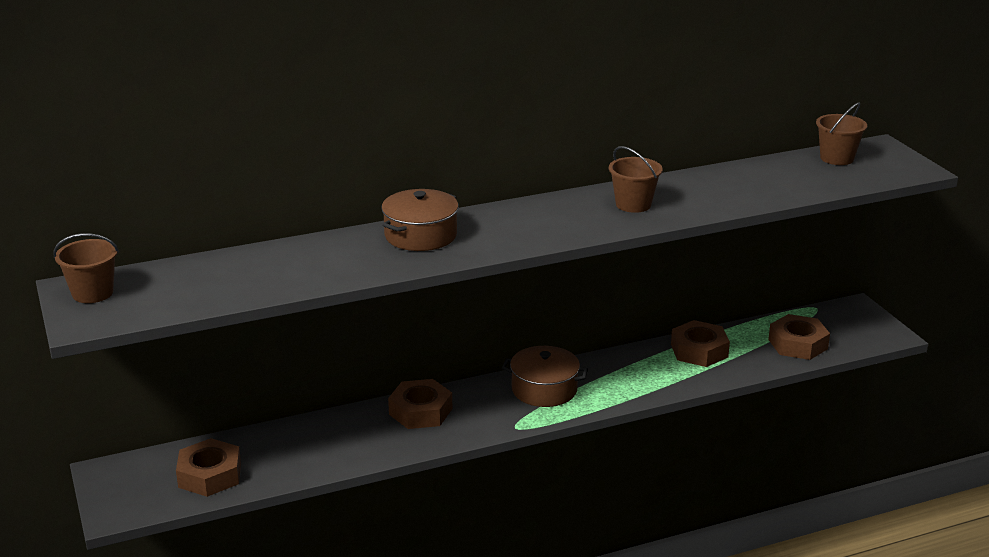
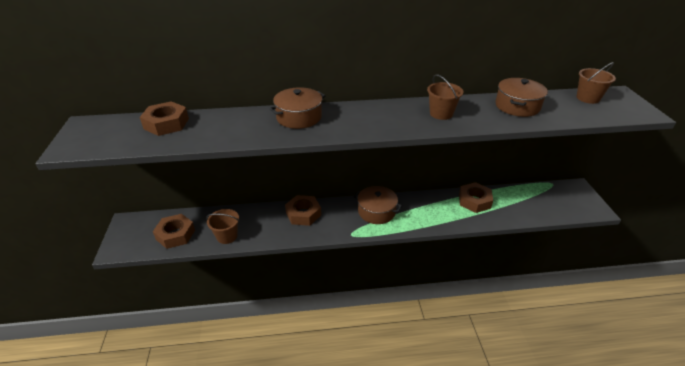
camera: 15 degrees right, 10 degrees up
brown bucket [53,233,119,303] -> brown bucket moved to [206,209,239,244]
brown nut [768,314,830,360] -> brown nut moved to [140,101,189,136]
none -> brown pot [495,78,548,117]

